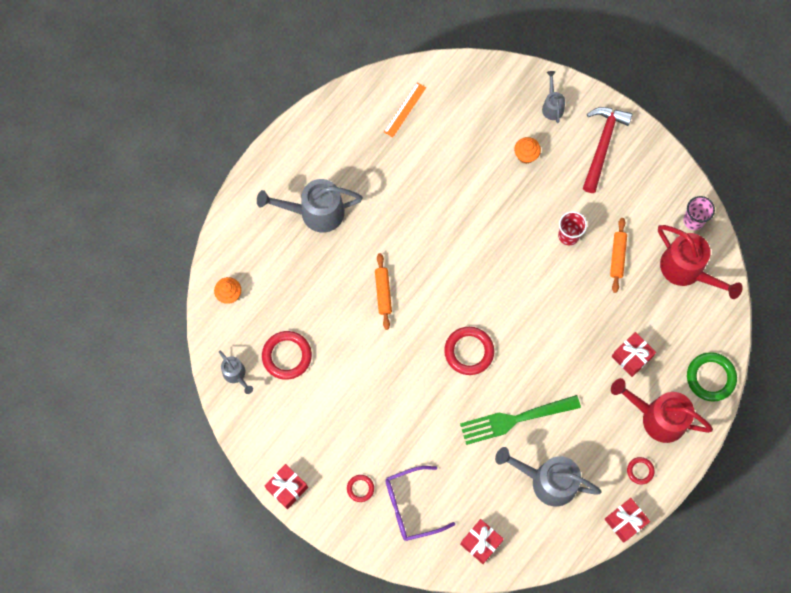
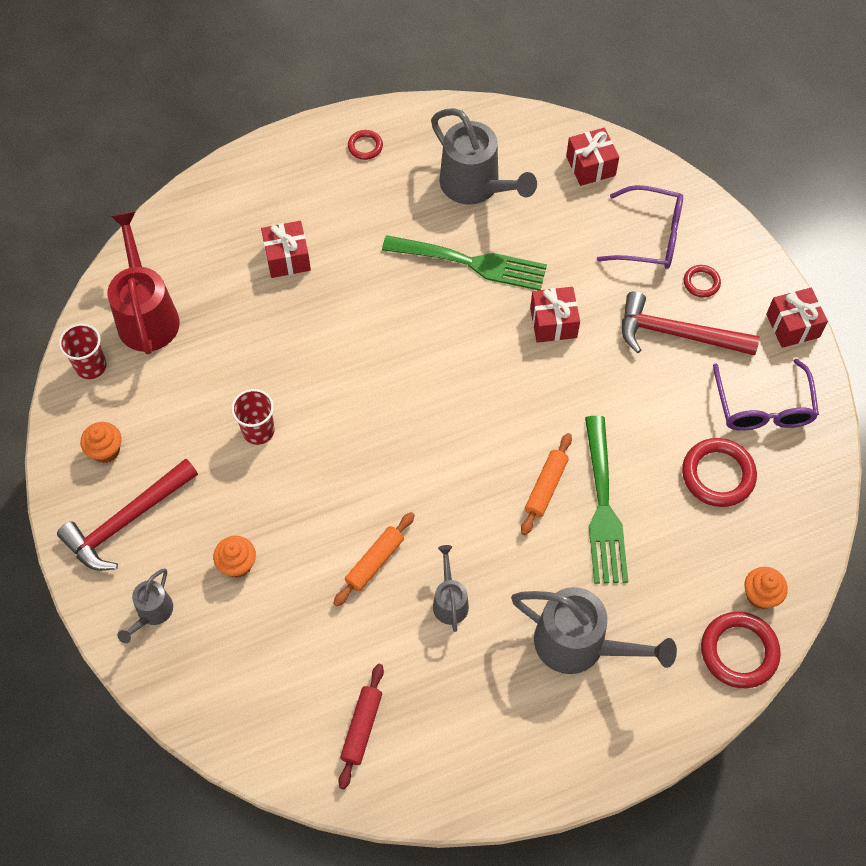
camera: 150 degrees left, 10 degrees down
grey watering can [219,351,253,394] -> grey watering can moved to [433,545,469,632]
orange ruler [384,82,426,137] -> red rolling pin [338,664,384,789]
red ring [444,327,494,375] -> red ring moved to [701,612,781,688]
red gift [605,498,650,543] -> red gift moved to [530,287,580,343]
orange rolling pin [610,218,627,293] -> orange rolling pin moved to [333,512,415,606]
red watering can [611,378,713,443] -> none
pink cup [683,196,715,230] -> red cup [59,324,107,379]
green ring [687,352,737,402] -> none
none -> orange cupcake [80,422,122,463]
none -> green fork [585,416,628,584]
none -> red hammer [622,291,760,356]
none -> purple glasses [713,359,819,431]

